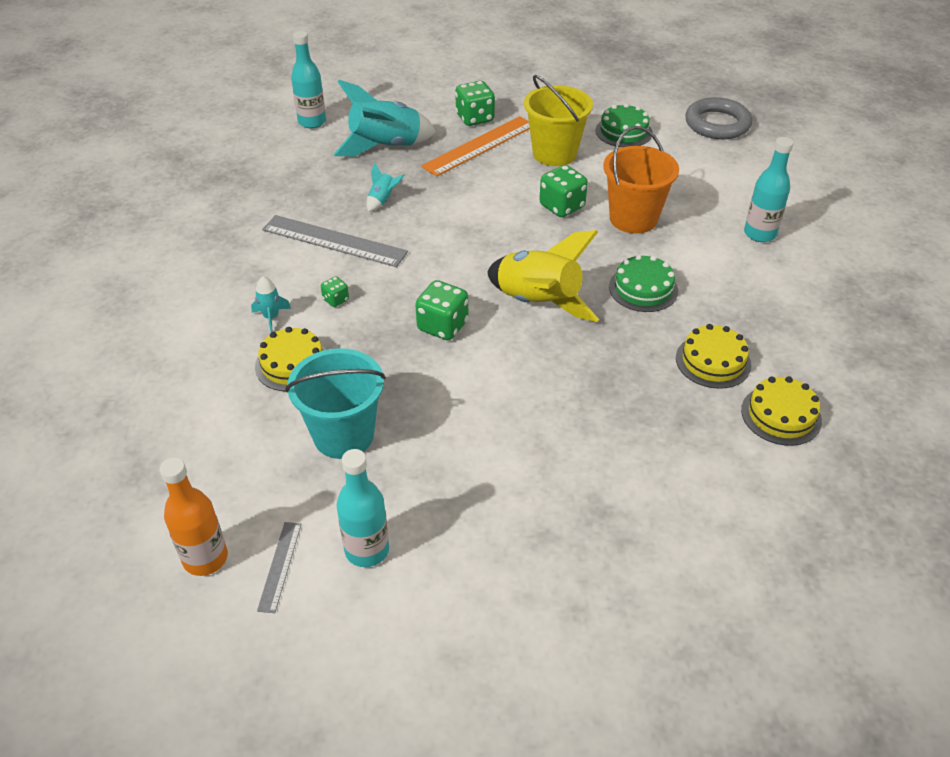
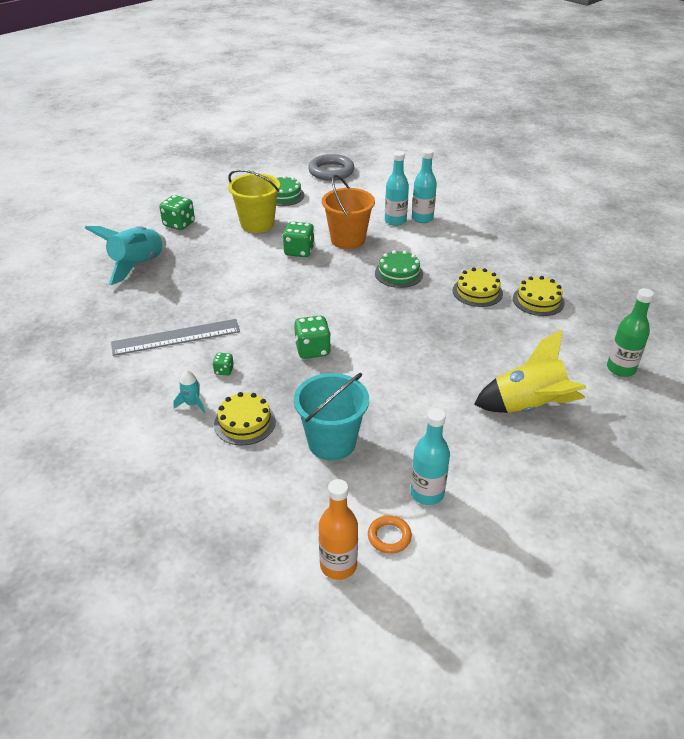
camera: 40 degrees left, 5 degrees down
grey ruler [257,522,302,613] -> orange ring [368,515,412,554]
turquoise bottle [291,31,326,128] -> turquoise bottle moved to [385,151,409,226]
turquoise rocket [367,163,404,212] -> none
orange ruler [421,116,530,177] -> none
yellow rocket [487,230,599,322] -> yellow rocket moved to [474,330,586,413]
none -> green bottle [607,288,654,377]

